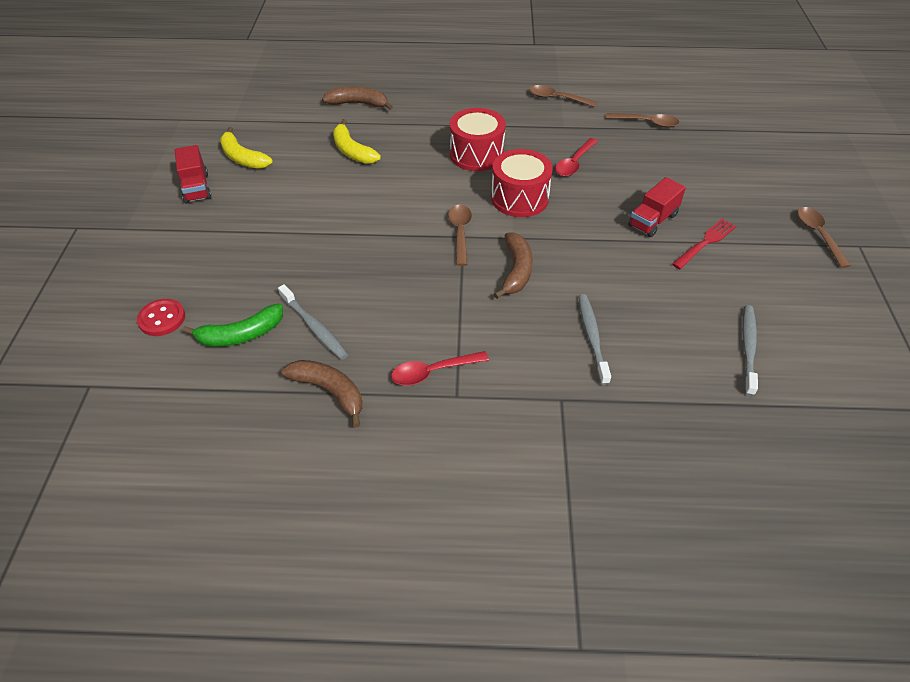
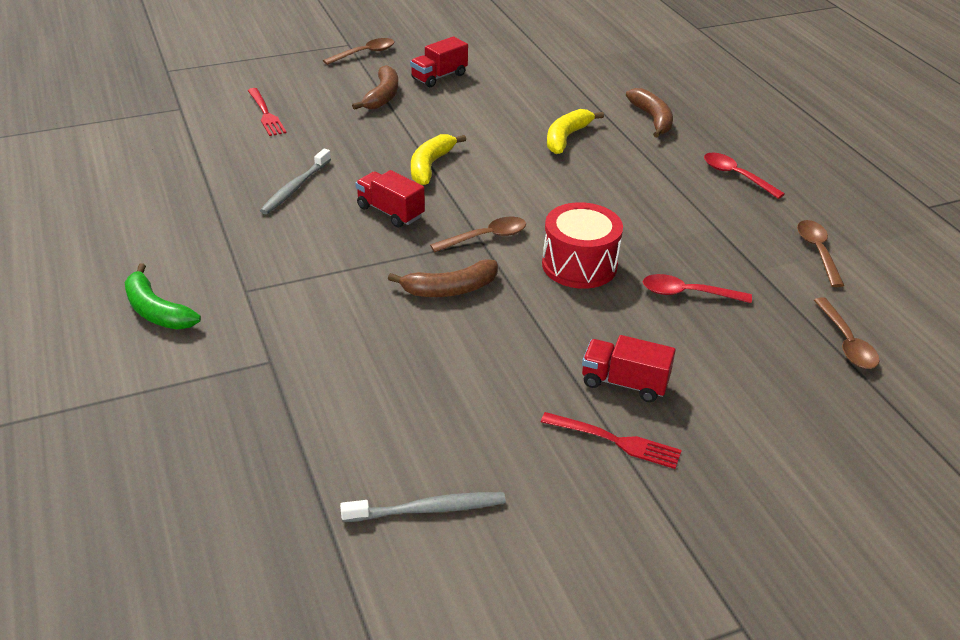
camera: 65 degrees right, 10 degrees down
red button [137,299,185,336] -> red fork [248,88,286,136]
green banana [182,304,283,347] -> green banana moved to [124,263,201,329]
yellow banana [220,127,273,169] -> yellow banana moved to [411,134,466,185]
brown banana [281,360,362,428] -> brown banana moved to [352,65,398,110]
red spoon [391,351,489,385] -> red spoon moved to [704,153,785,199]
red drum [450,108,506,171] -> none
grey toothbrush [578,294,611,385] -> none
brown spoon [797,207,851,268] -> brown spoon moved to [323,38,394,65]
none -> red truck [355,170,425,227]

